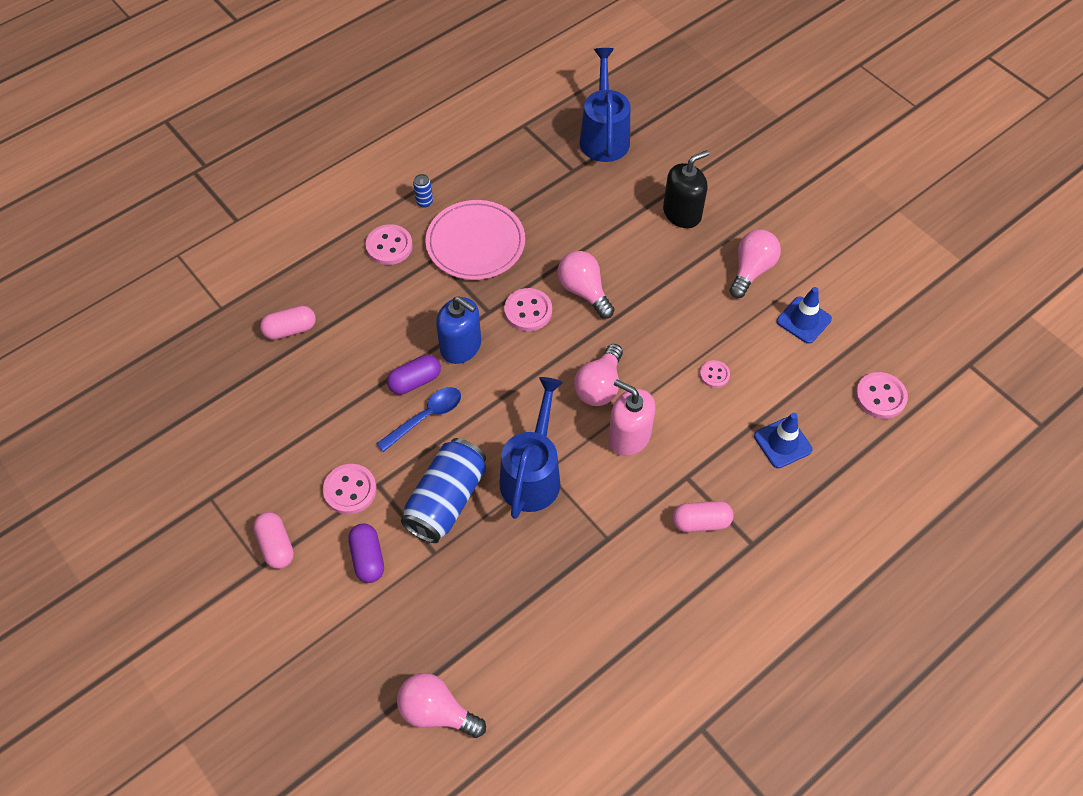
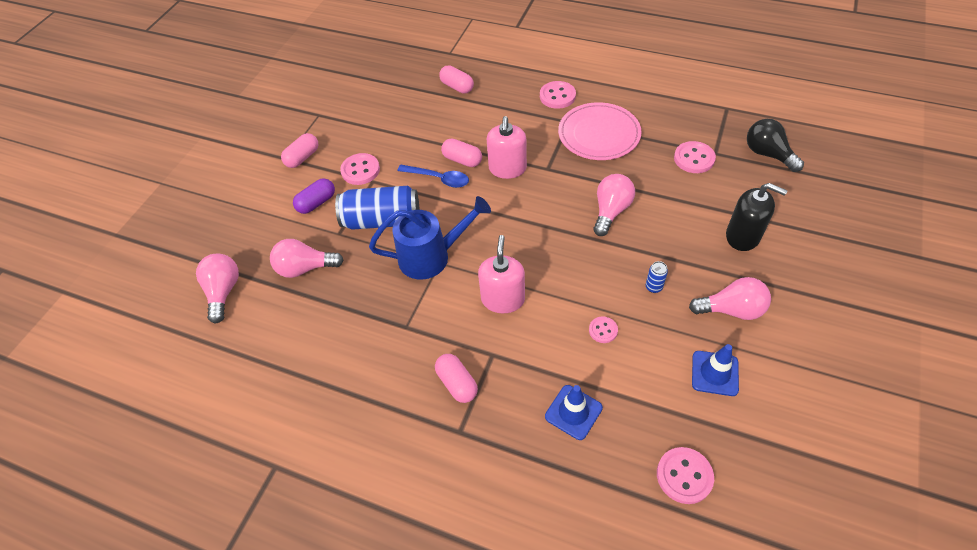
camera: 65 degrees right, 5 degrees down
purple capsule [387,355,441,395] -> pink capsule [441,138,482,167]
blue can [413,174,433,208] -> blue can moved to [646,261,668,293]
blue soap dispenser [436,296,481,364] -> pink soap dispenser [487,116,527,179]
pink button [504,288,552,331] -> pink button moved to [674,141,716,173]
pink light bulb [574,344,623,406] -> pink light bulb moved to [270,239,344,278]
blue watering can [579,48,630,162] -> black light bulb [747,119,804,172]

